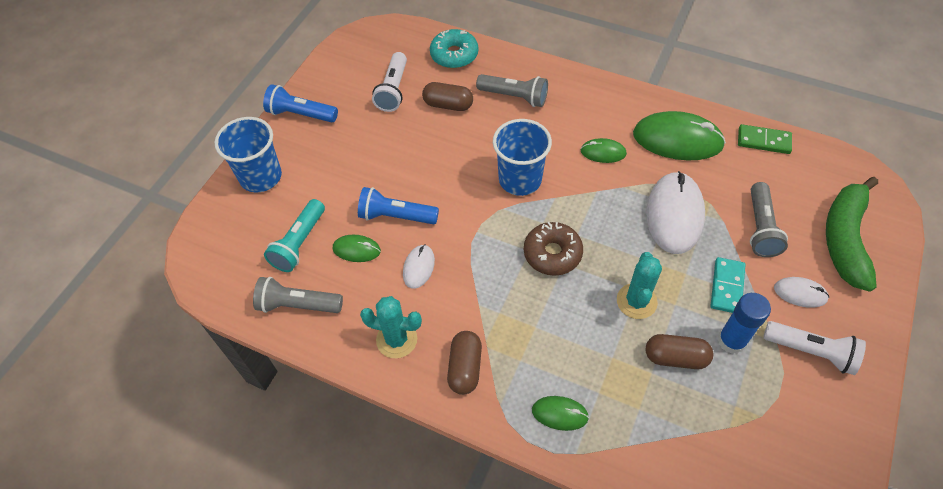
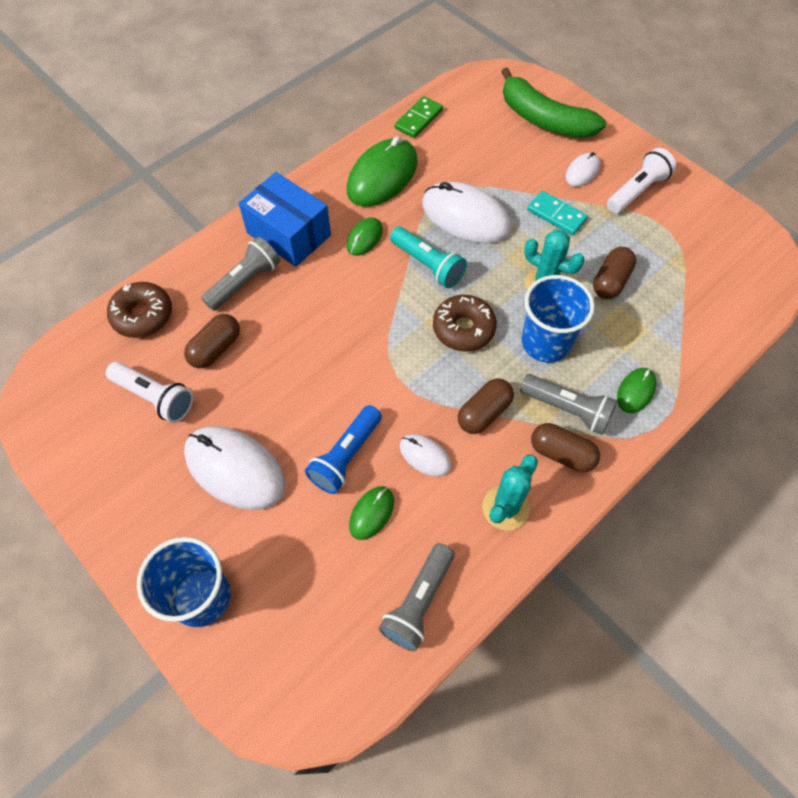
camera: 70 degrees left, 5 degrees up
blue flashlight [263,84,338,123] -> none
turquoise flashlight [264,199,325,272] -> turquoise flashlight moved to [390,227,467,288]
turquoise donut [430,29,478,68] -> brown donut [107,282,172,338]
blue cup [493,119,552,196] -> blue cup moved to [521,275,595,363]
blue glue stick [718,293,771,354] -> none
grey flashlight [750,182,788,257] -> grey flashlight moved to [520,374,617,435]
none -> white mouse [184,426,286,510]
none -> blue box [239,172,331,267]
none -> brown capsule [458,378,514,434]

